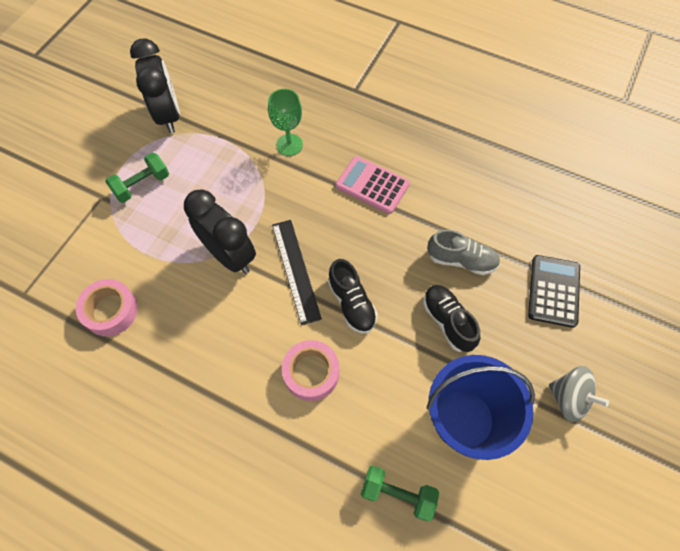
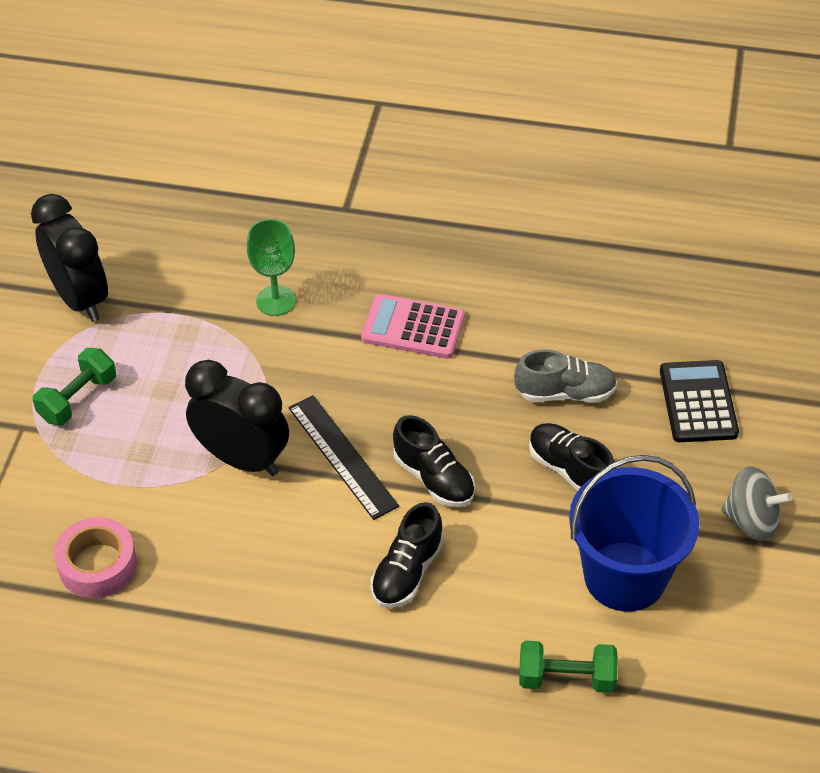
camera: 15 degrees left, 15 degrees down
pink tape [282,340,339,401] -> black shoe [371,502,444,608]

